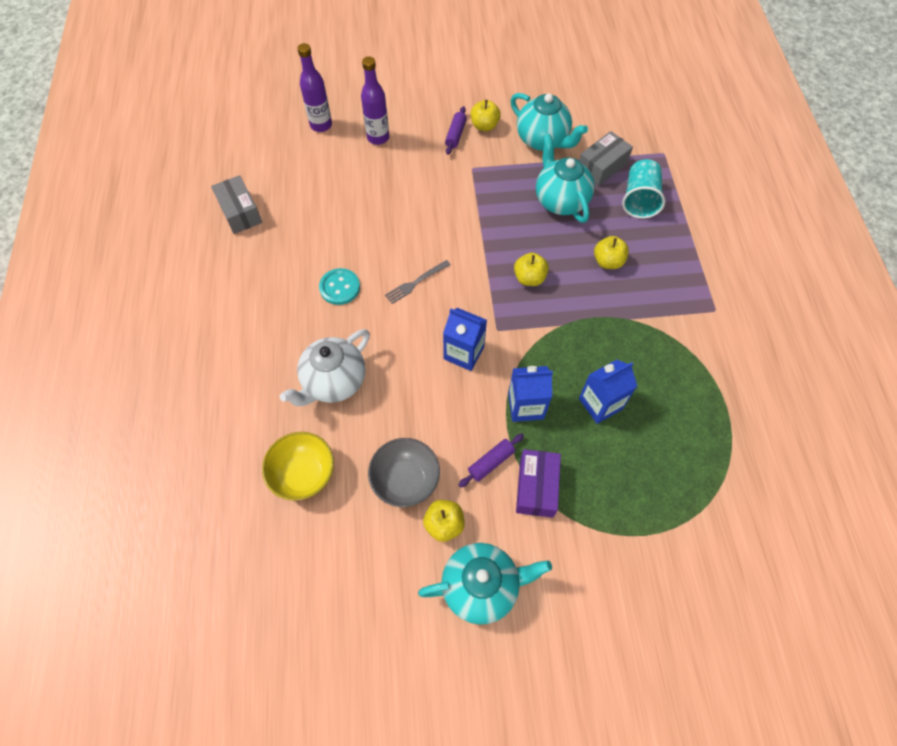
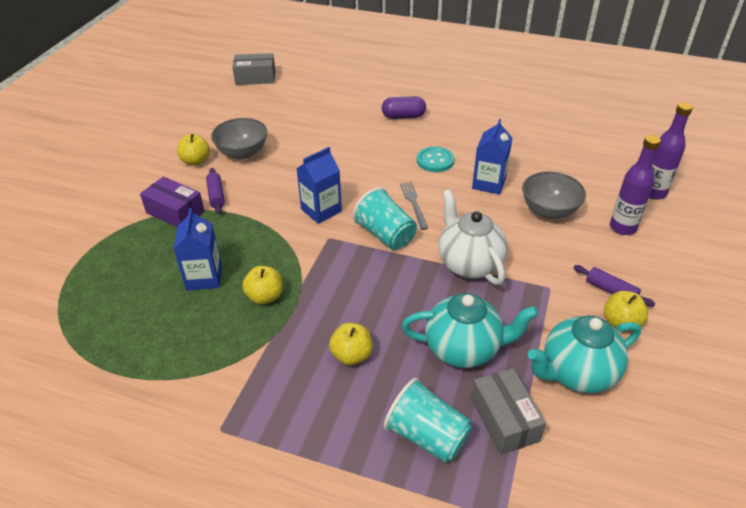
camera: 115 degrees right, 20 degrees down
grey box [211,175,262,234] -> grey box moved to [232,53,275,85]
yellow bowl [262,432,334,501] -> none
white teapot [280,329,370,406] -> white teapot moved to [438,189,508,285]
turquoise teapot [418,543,552,625] -> none
blue carton [508,366,553,422] -> blue carton moved to [472,119,512,195]
yellow apple [514,253,549,286] -> yellow apple moved to [242,266,283,305]
none -> turquoise cup [353,187,417,250]
none -> purple capsule [382,96,426,119]
none -> grey bowl [522,171,586,219]

